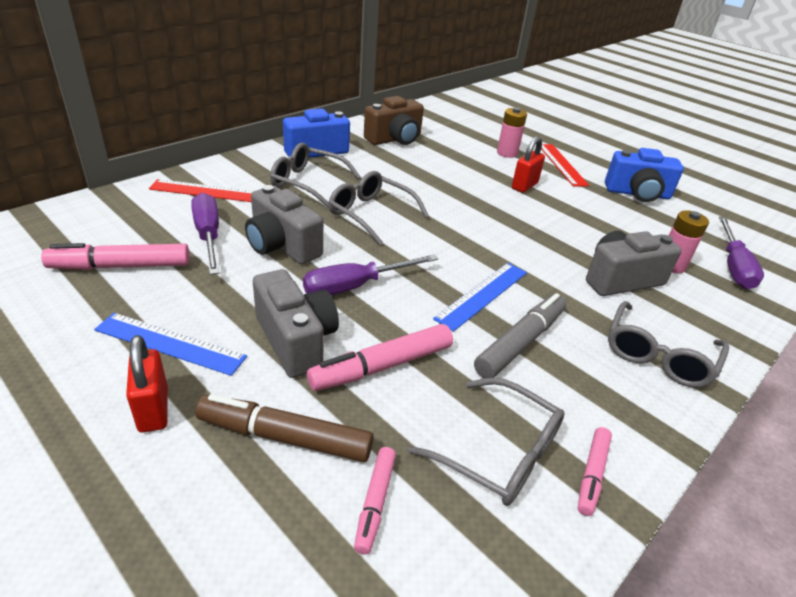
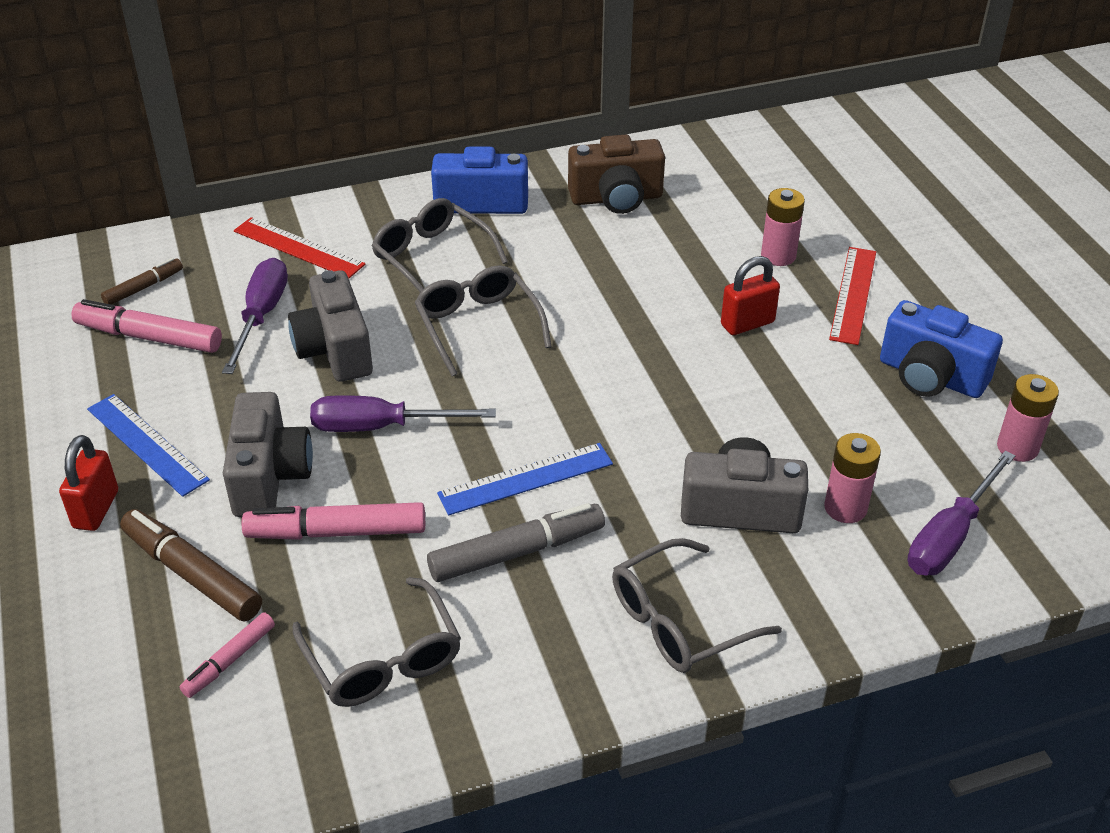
camera: 30 degrees right, 5 degrees up
pink marker [578,427,612,516] -> none
none -> brown marker [101,258,183,305]
none -> pink battery [997,374,1059,462]

